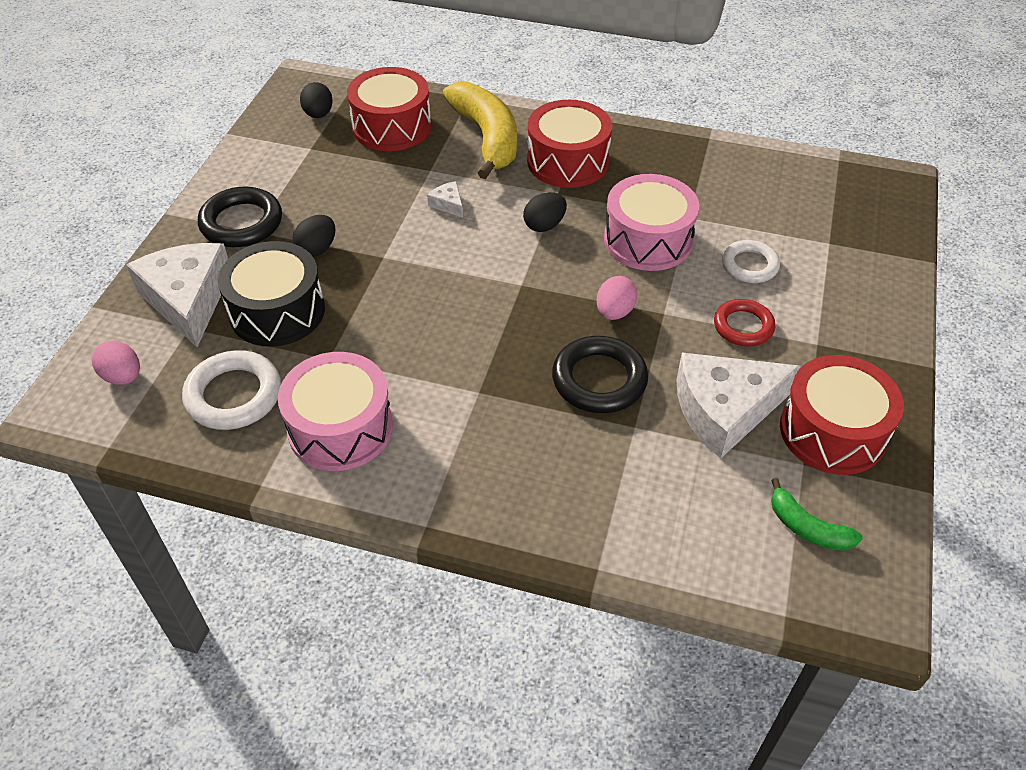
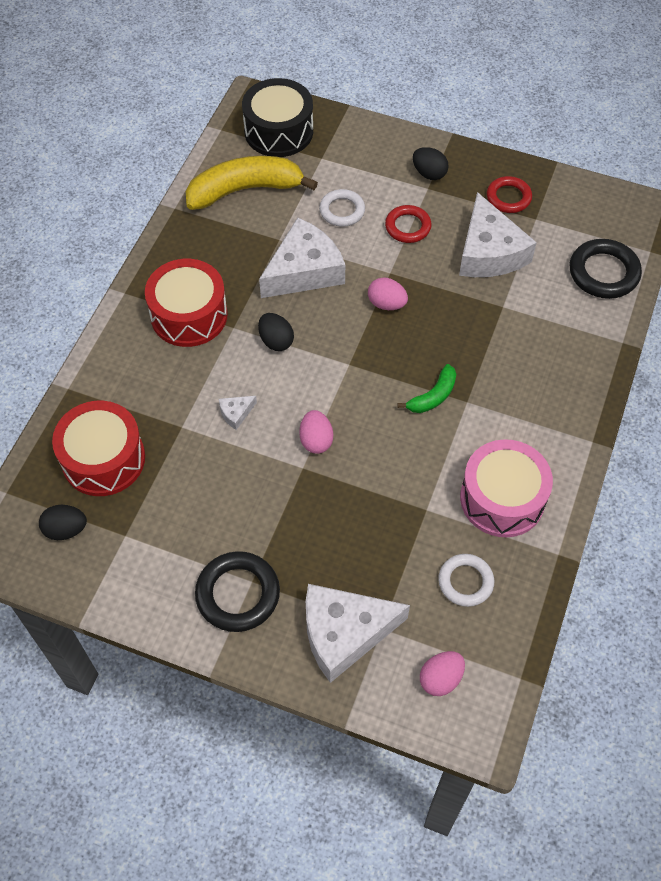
camera: 85 degrees left, 10 degrees up
white ring [182,350,281,430] -> white ring [438,554,494,607], size x0.67
black drum [218,241,325,347] -> black drum moved to [242,78,313,157]
black egg [292,215,335,257] -> black egg moved to [413,147,449,180]
yellow banana [443,82,517,179] -> yellow banana moved to [186,156,318,210]
black ring [552,336,648,413] -> black ring moved to [570,239,642,299]
pink drum [604,174,699,271] -> white cheese [259,218,345,298]
green banana [771,478,862,551] -> green banana moved to [397,364,456,413]
red drum [780,355,904,475] -> red ring [487,176,532,213]
none -> pink egg [299,410,333,454]

